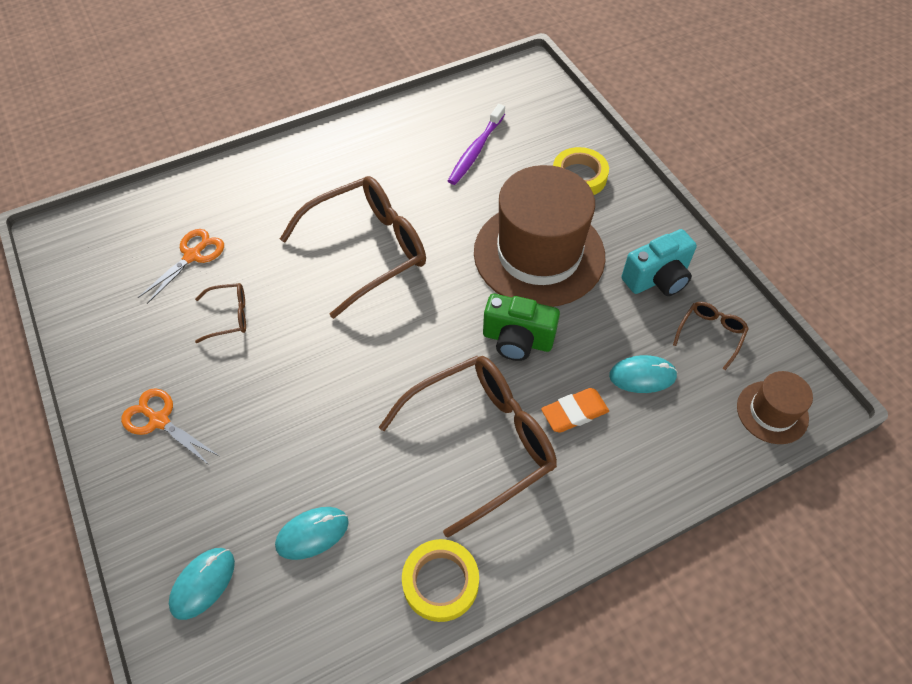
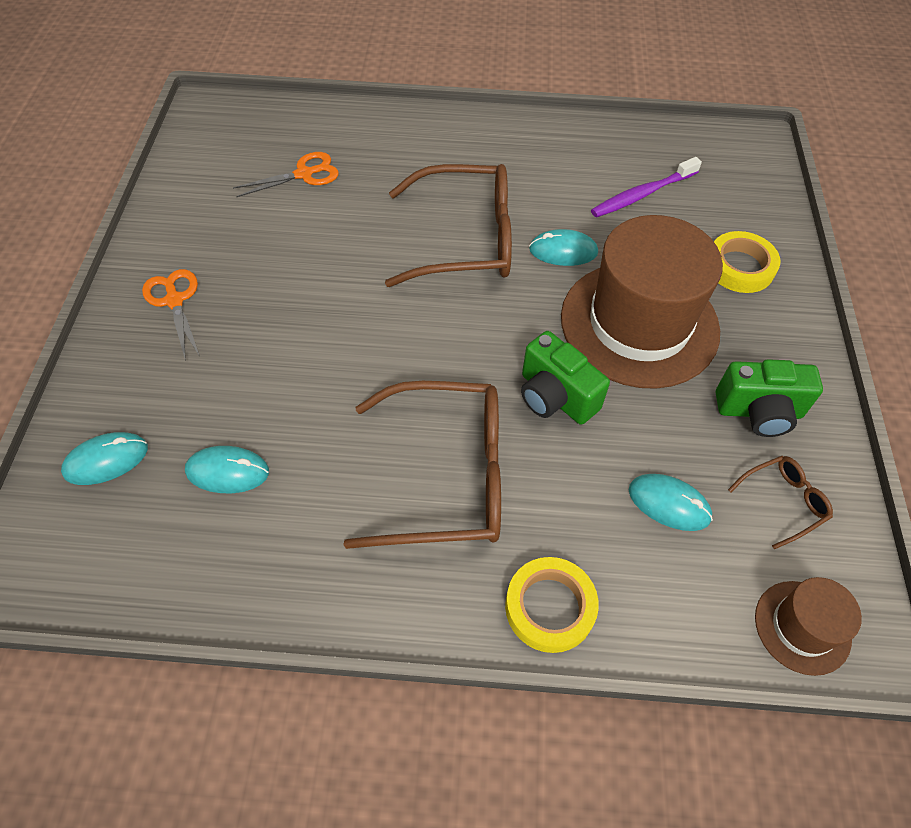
camera: 30 degrees right, 0 degrees up
brown glasses [195,283,246,343] -> none
yellow tape [402,539,479,622] -> yellow tape moved to [505,557,599,653]
orange eraser [541,388,609,433] -> none
turquoise camera [621,229,697,296] -> green camera [716,359,823,437]
none -> turquoise mouse [529,229,598,266]

